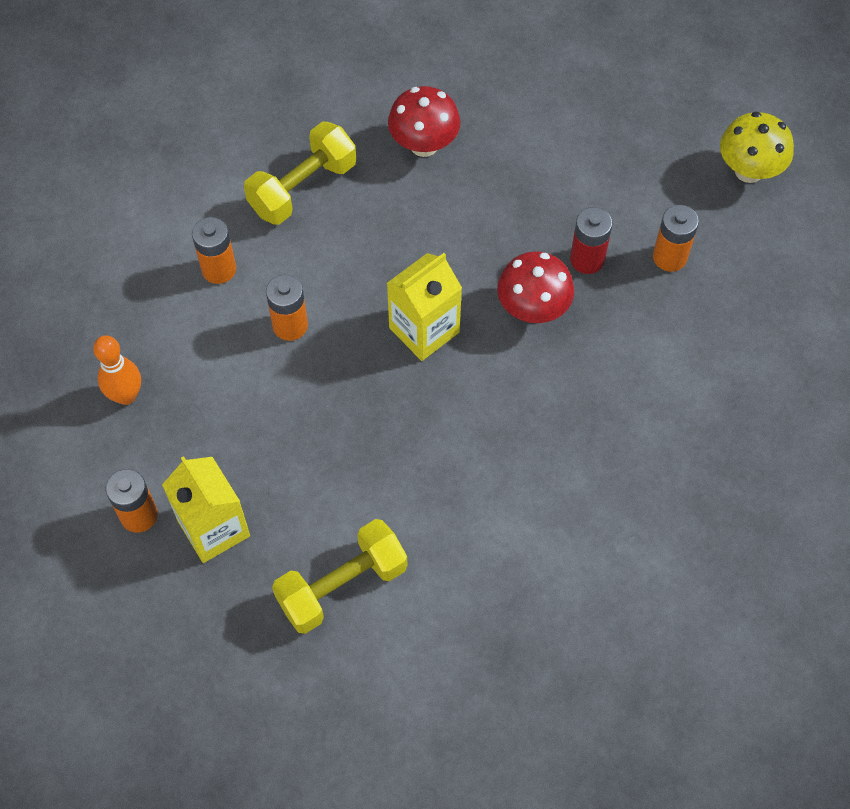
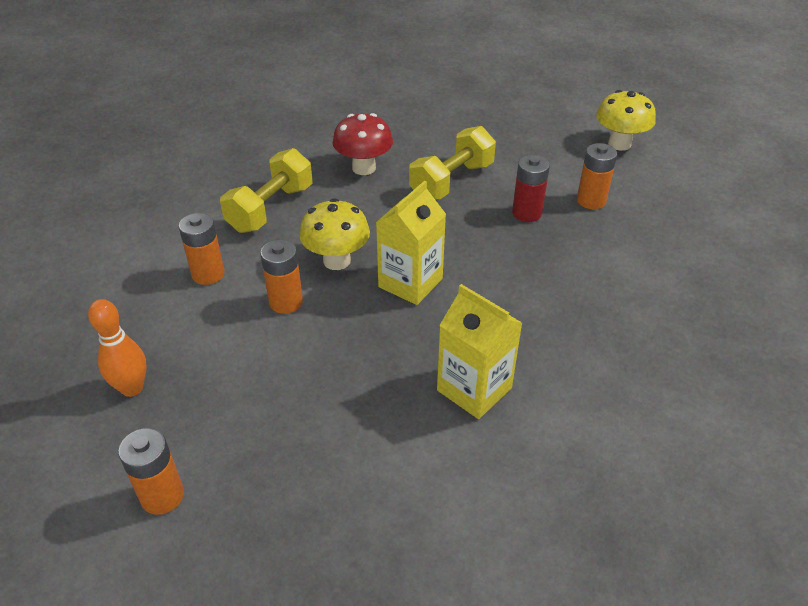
camera: 15 degrees left, 20 degrees down
yellow carton [162,456,250,563] -> yellow carton moved to [437,284,522,419]
yellow dumbbell [272,519,407,634] -> yellow dumbbell moved to [409,126,496,200]
red mushroom [497,251,574,323] -> none
none -> yellow mushroom [299,198,370,270]

